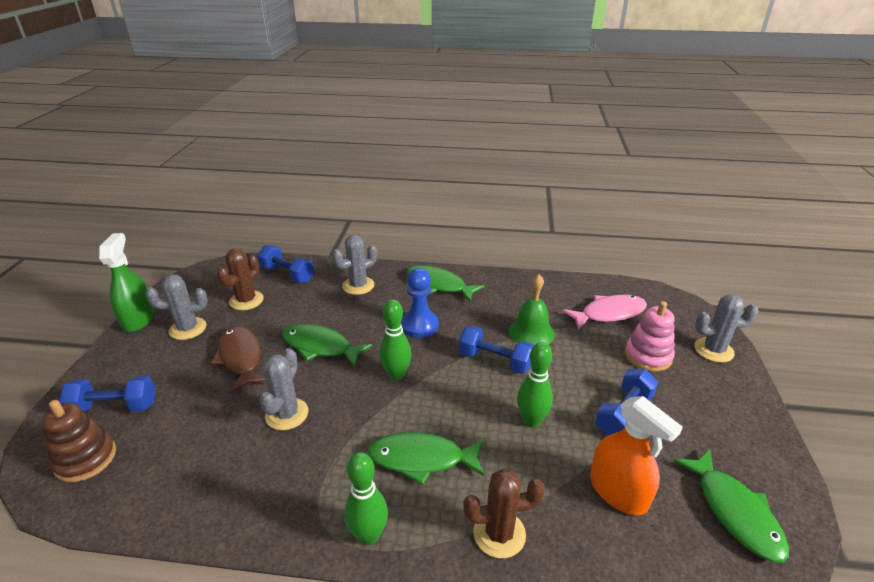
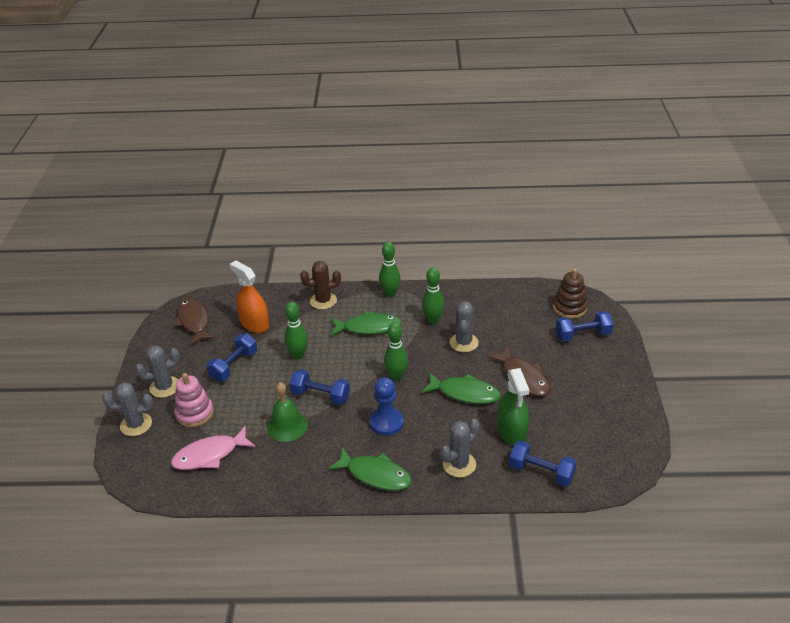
camera: 175 degrees right, 5 degrees up
green spray bottle [99,233,155,332] -> green spray bottle moved to [497,368,529,446]
grey cactus [145,274,208,340] -> grey cactus moved to [135,346,180,398]
brown cactus [217,248,264,310] -> none
green fish [673,449,789,563] -> brown fish [174,298,216,346]
none -> green bowling pin [422,267,445,324]

